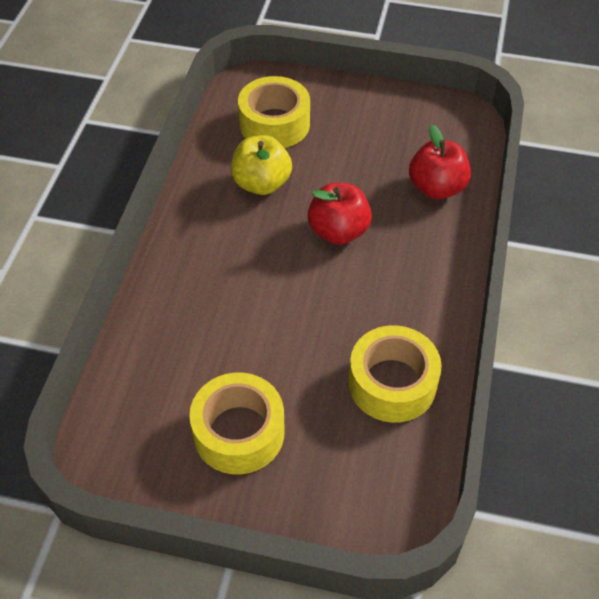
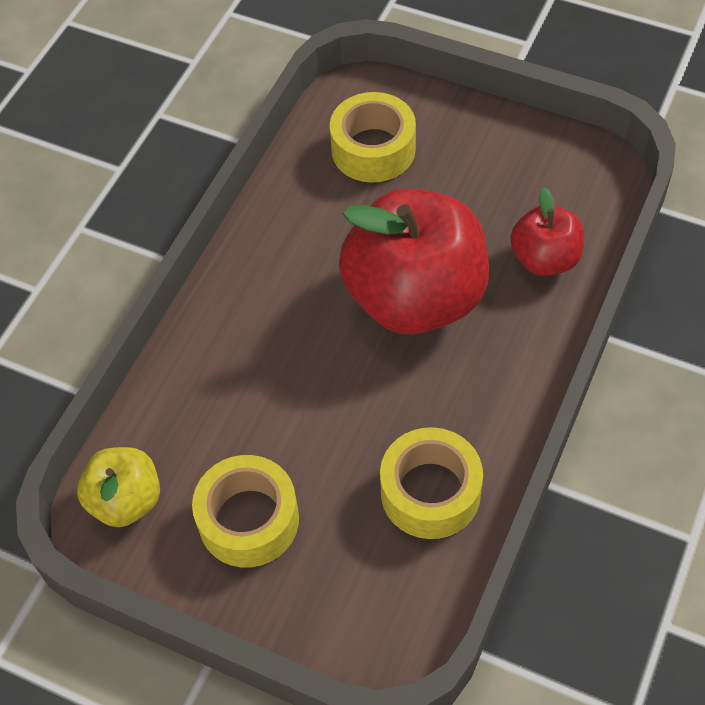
camera: 15 degrees right, 5 degrees up
yellow apple [231,135,292,195] -> yellow apple moved to [77,447,160,527]
red apple [308,183,372,245] -> red apple [339,188,489,334], size x1.96

